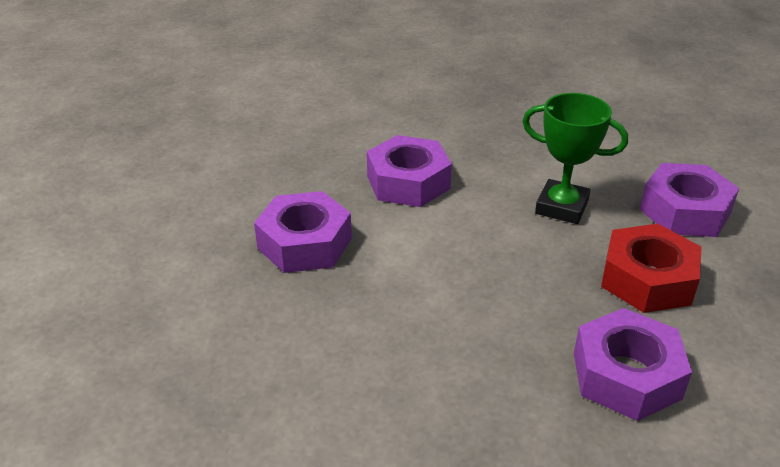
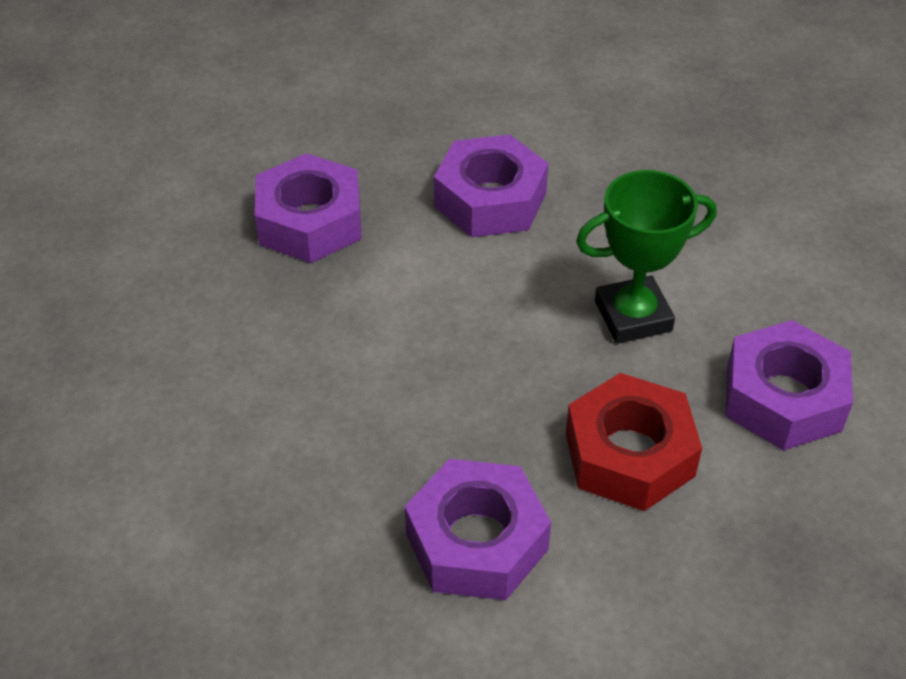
camera: 35 degrees right, 10 degrees up
green trophy [522,93,628,224] -> green trophy turned 75 degrees counterclockwise [576,170,717,344]

